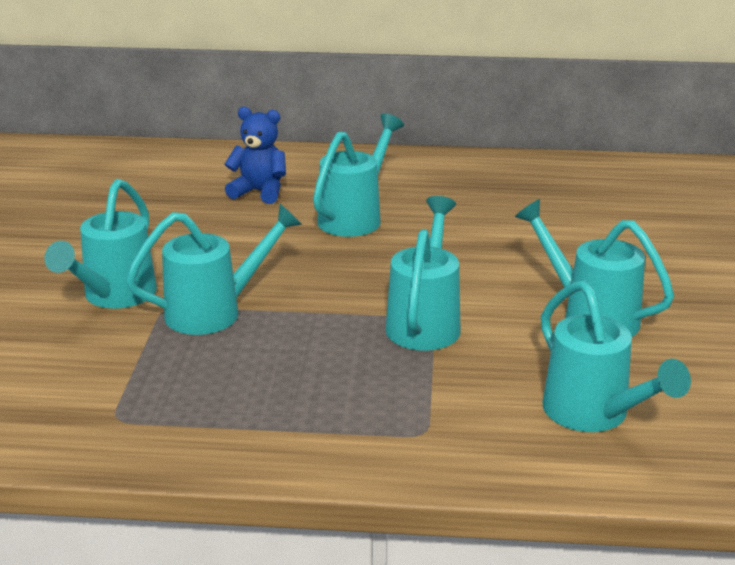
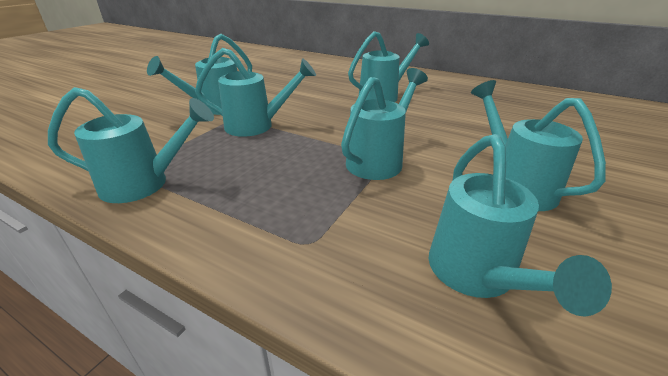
camera: 25 degrees right, 5 degrees up
blue teddy bear [224,106,286,204] -> none
none -> turquoise watering can [48,87,214,203]

